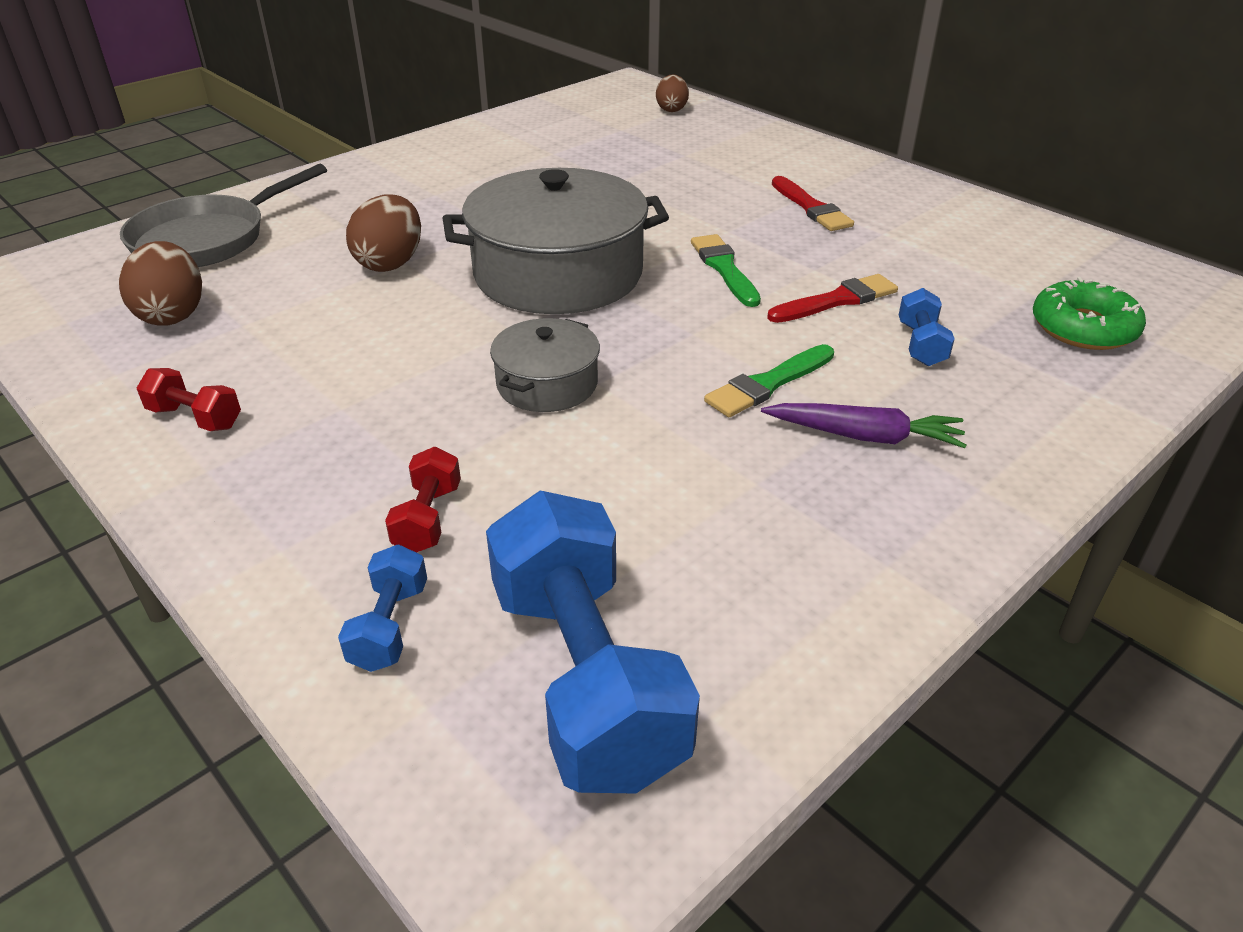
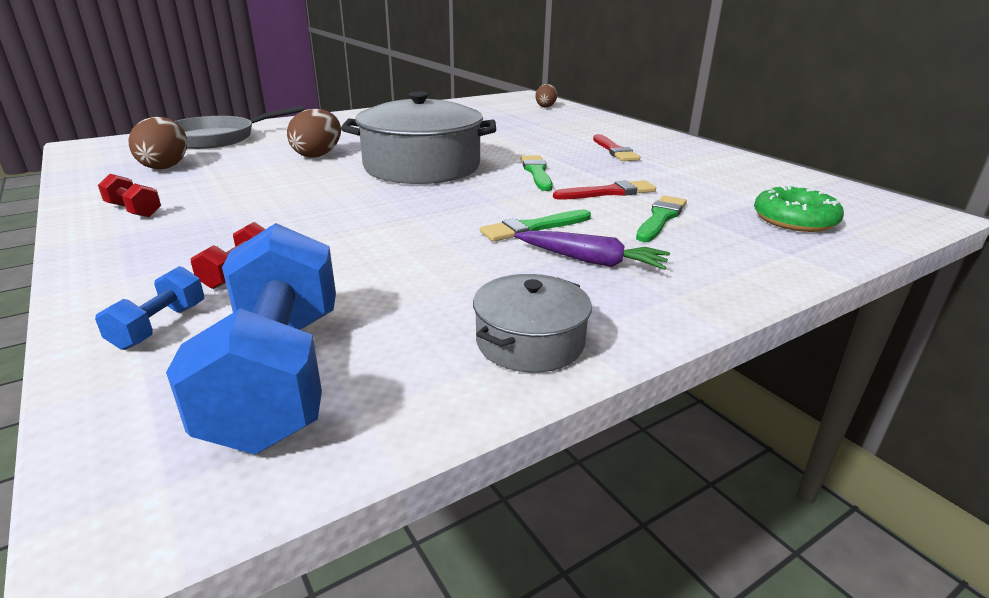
camera: 10 degrees right, 10 degrees down
grey pot [490,318,600,412] -> grey pot moved to [473,274,592,373]
blue dumbbell [899,288,955,366] -> green brush [636,195,687,242]

